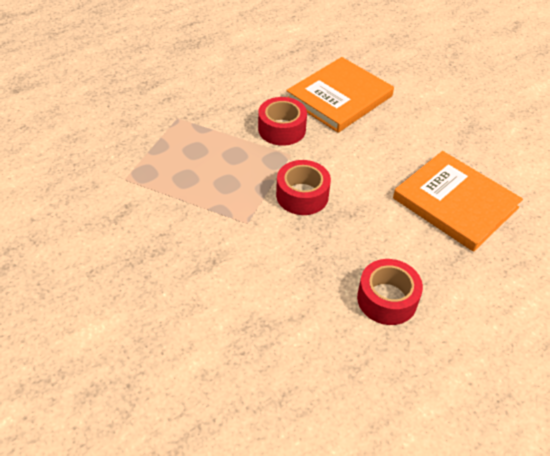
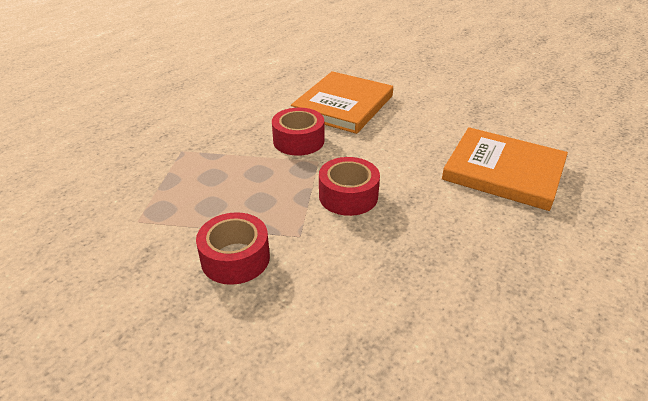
camera: 15 degrees left, 10 degrees down
red tape [357,259,423,325] -> red tape moved to [196,212,270,285]

